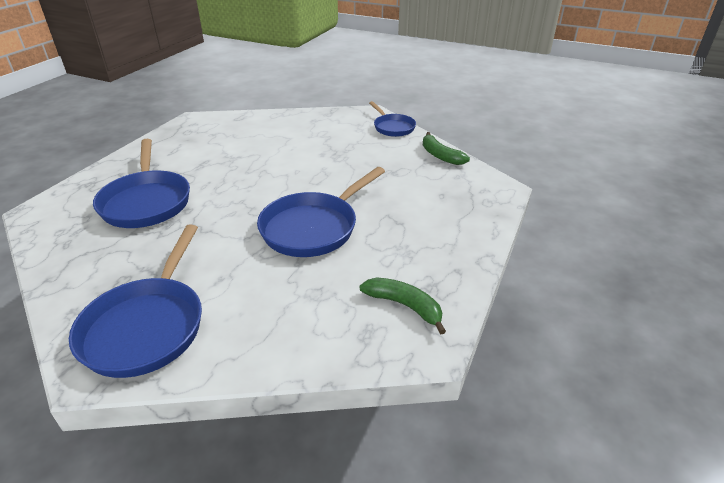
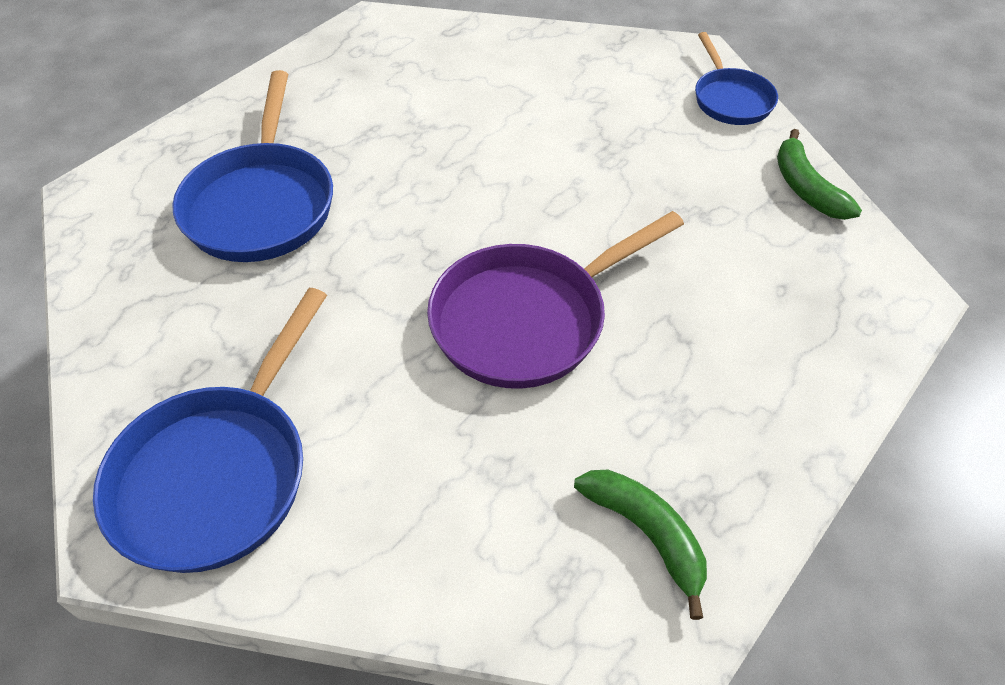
camera: 15 degrees right, 15 degrees up
blue pan [257,167,385,257] -> purple pan [427,211,684,389]

